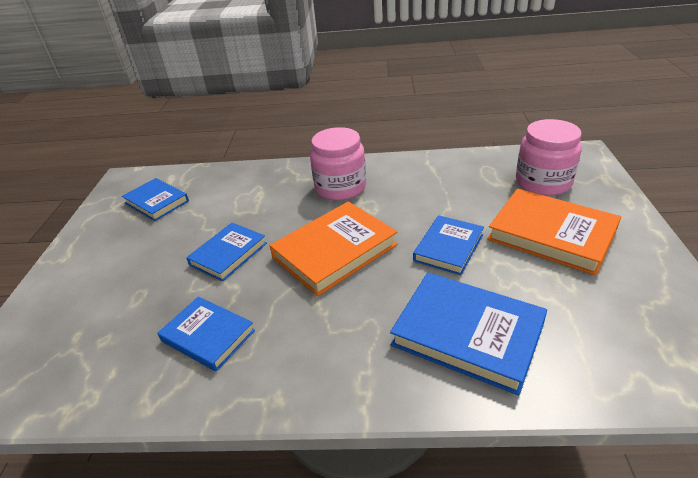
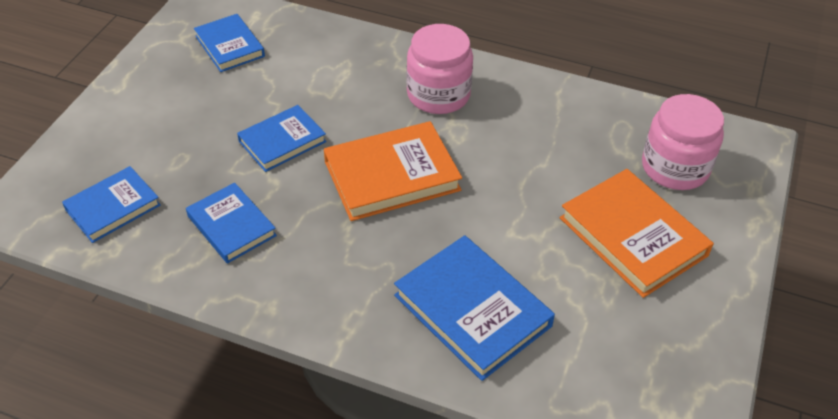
camera: 15 degrees right, 10 degrees up
blue book [413,215,484,275] -> blue book moved to [62,166,161,243]

